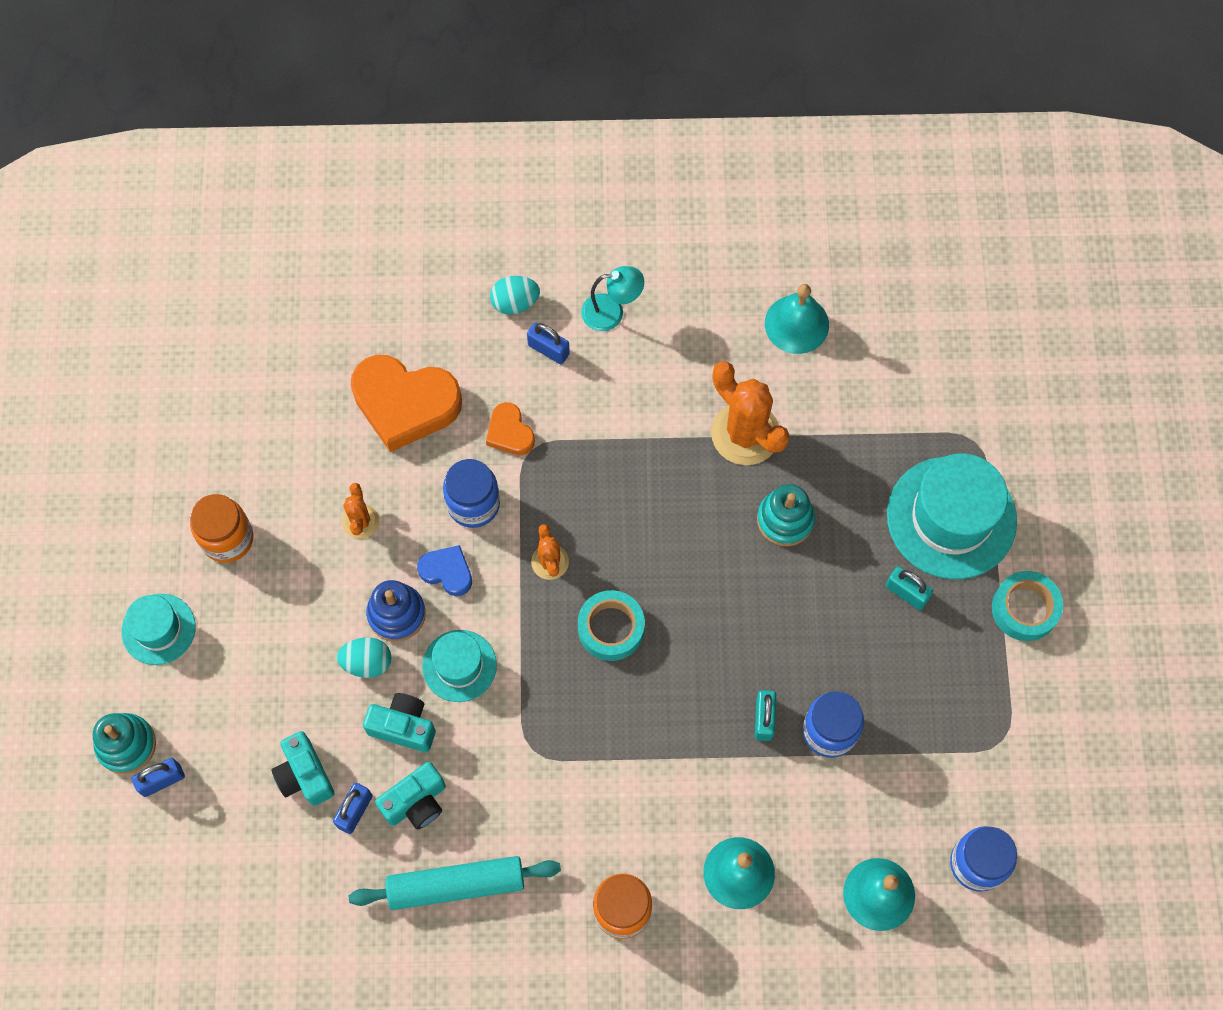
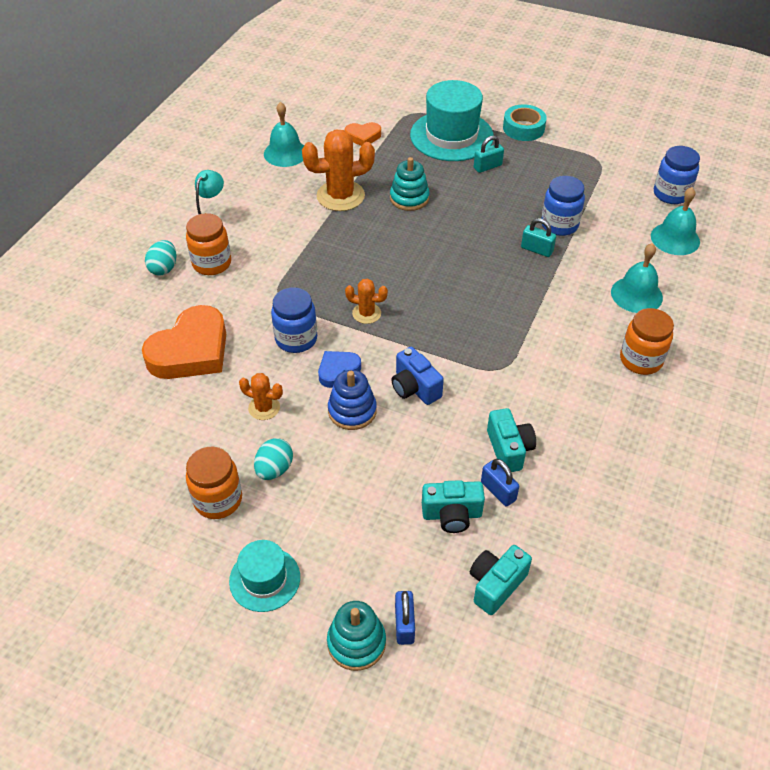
camera: 65 degrees left, 20 degrees down
turquoise egg [337,637,391,678] -> turquoise egg moved to [254,438,293,480]
turquoise rolling pin [349,856,561,910] -> none
turquoise camera [363,693,436,752] -> turquoise camera moved to [470,545,532,615]
turquoise hat [422,630,497,702] -> blue camera [391,347,444,405]
orange heart [486,402,535,455] -> orange heart moved to [345,122,381,146]
blue padlock [527,323,570,364] -> orange jar [186,213,231,275]
turquoise tape [578,590,645,661] -> none

